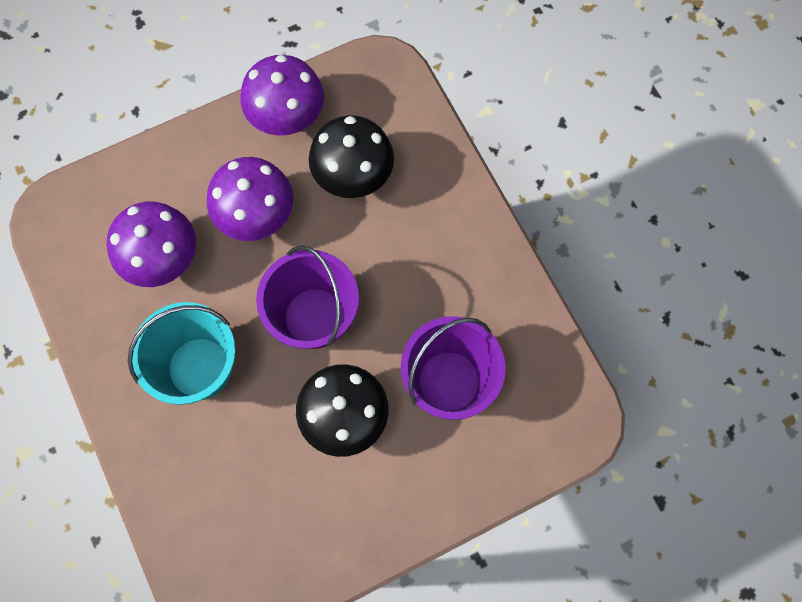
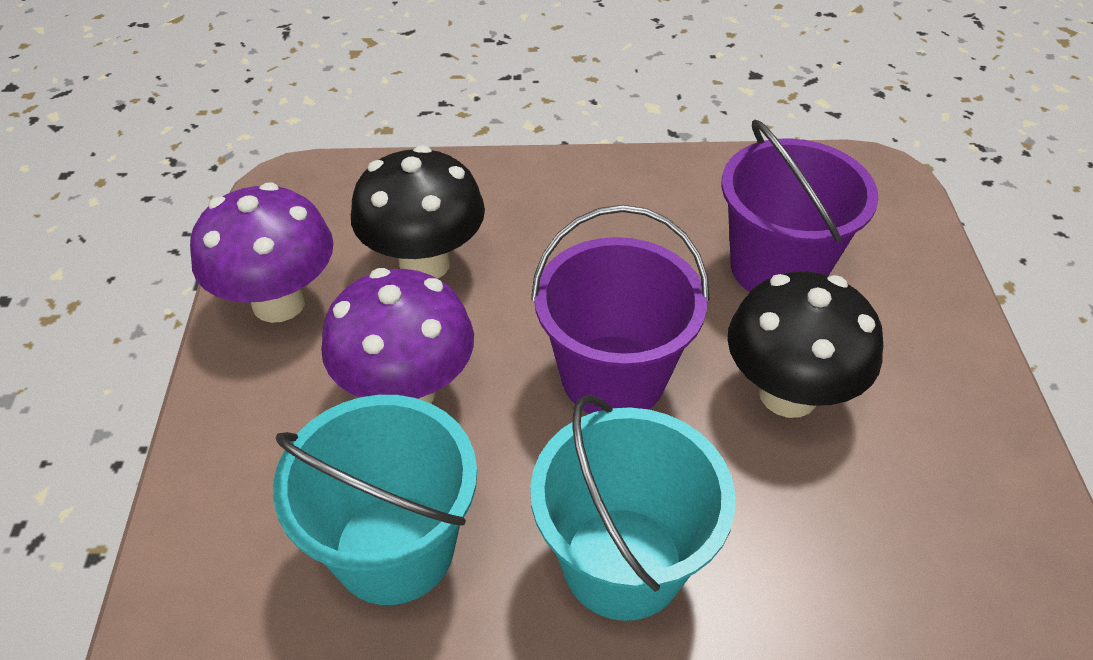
camera: 65 degrees left, 25 degrees down
purple mushroom [106,202,196,287] -> turquoise bucket [273,395,477,605]

